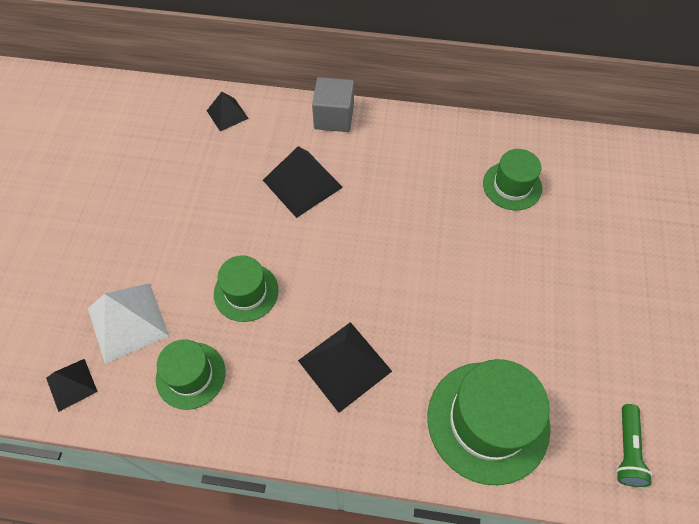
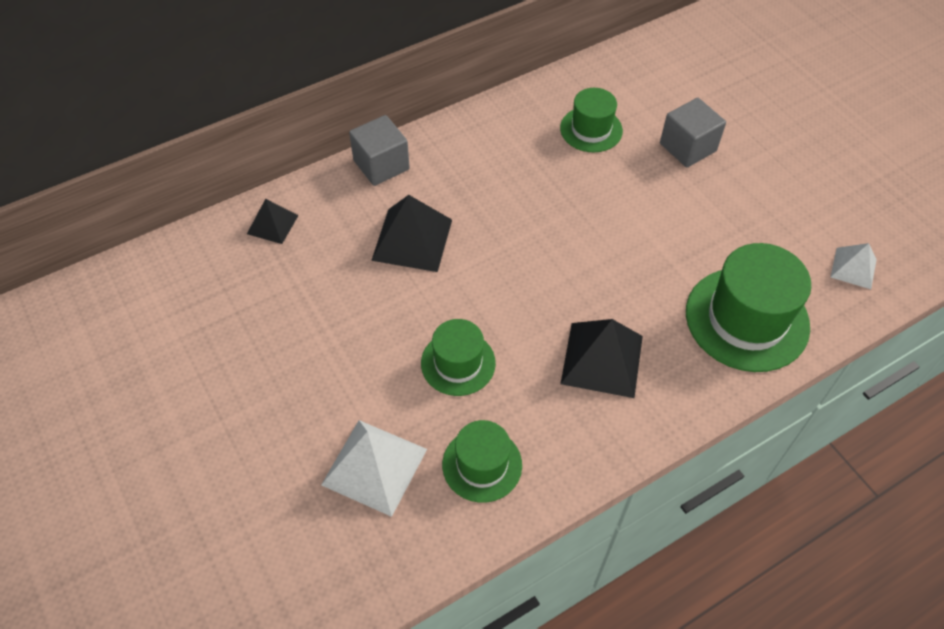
camera: 40 degrees left, 5 degrees down
black pyramid [46,359,98,412] -> none
green flashlight [616,404,653,487] -> white pyramid [831,243,877,289]
none -> grey cube [660,98,726,168]

